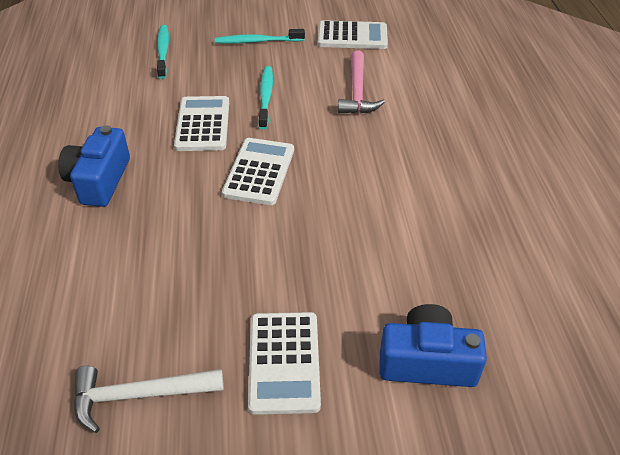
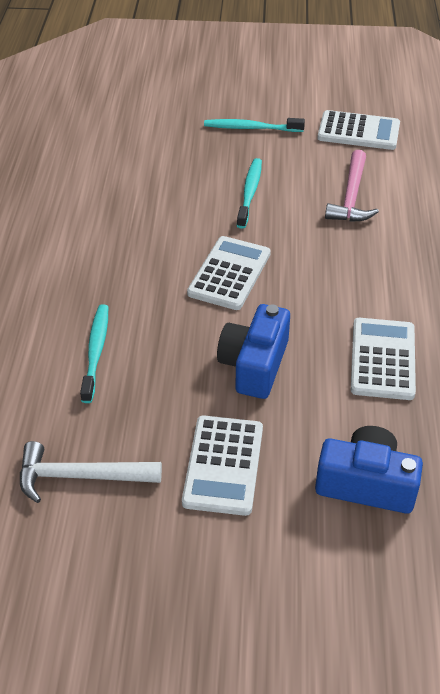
camera: 10 degrees right, 0 degrees up
blue camera [58,125,130,207] -> blue camera moved to [217,304,290,399]
turquoise toothbrush [157,25,169,79] -> turquoise toothbrush moved to [80,304,108,403]
white calculator [174,96,229,151] -> white calculator moved to [351,318,416,400]

